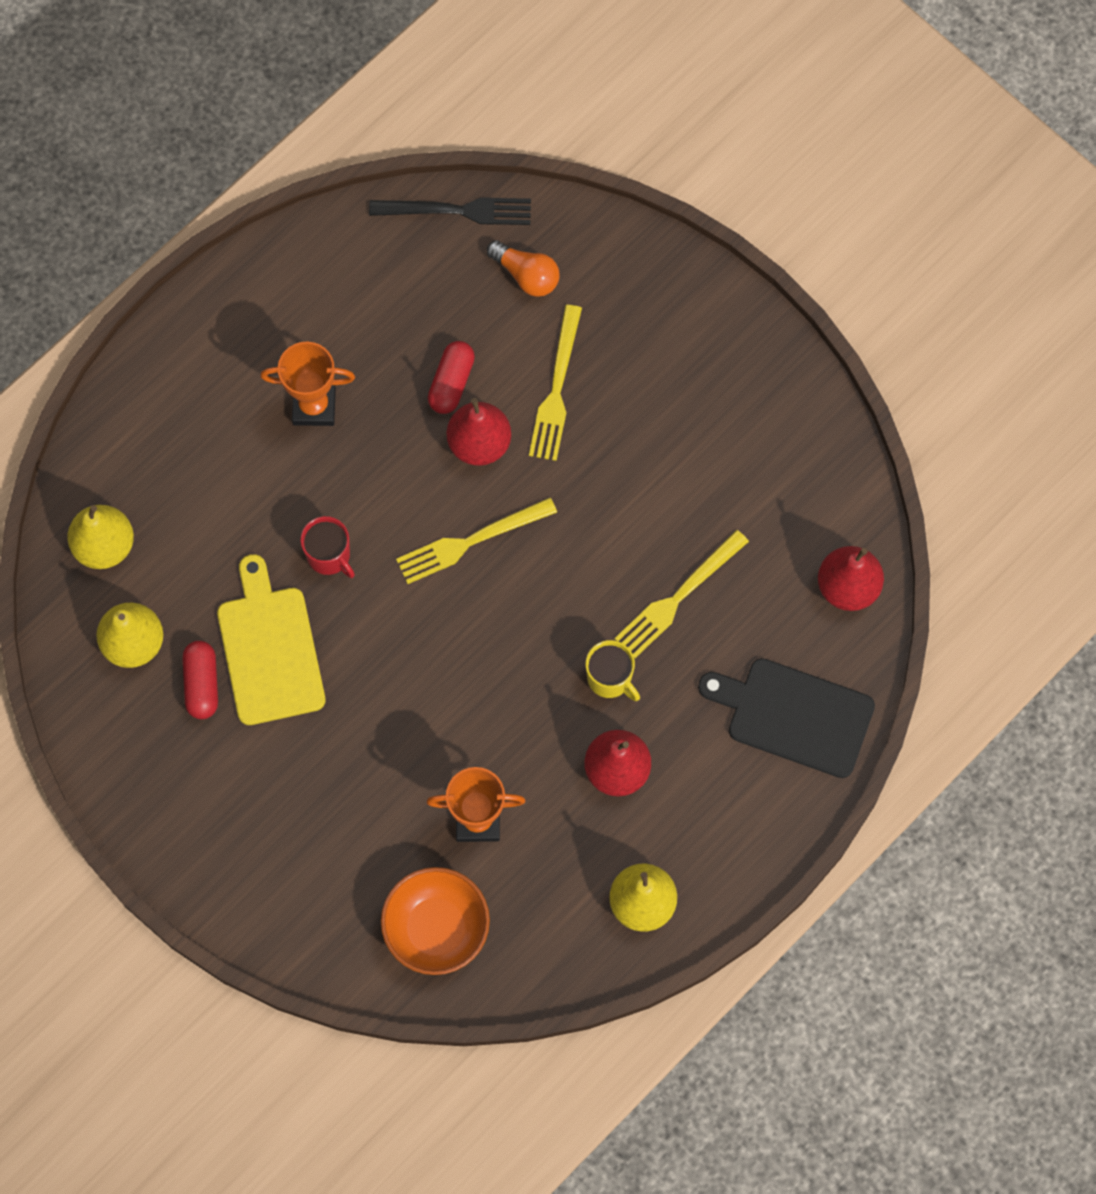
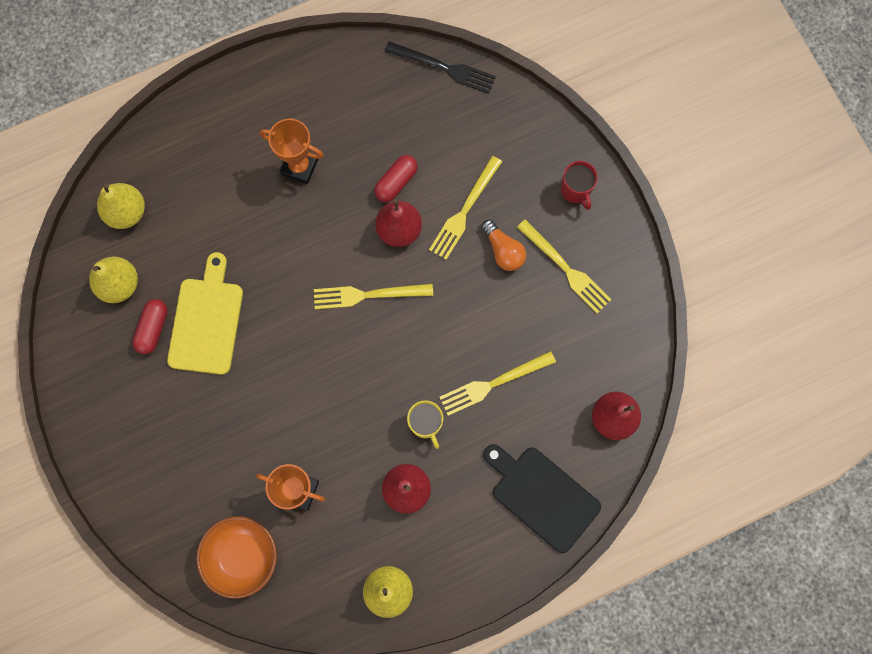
camera: 20 degrees right, 5 degrees up
red mug [300,516,355,578] -> red mug moved to [561,161,598,210]
orange light bulb [487,240,559,297] -> orange light bulb moved to [481,220,526,271]
none -> yellow fork [517,219,611,313]

